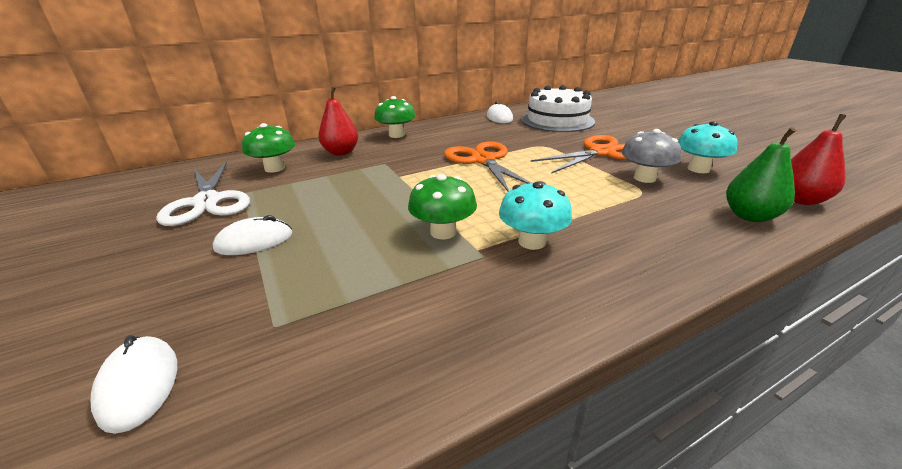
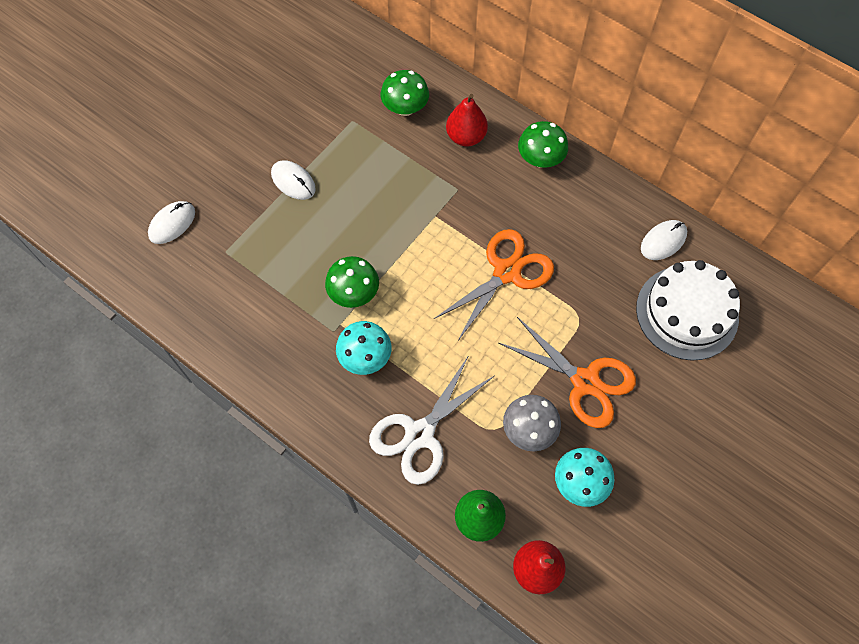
camera: 65 degrees right, 35 degrees up
white scissors [156,161,250,226] -> white scissors moved to [369,355,494,485]

